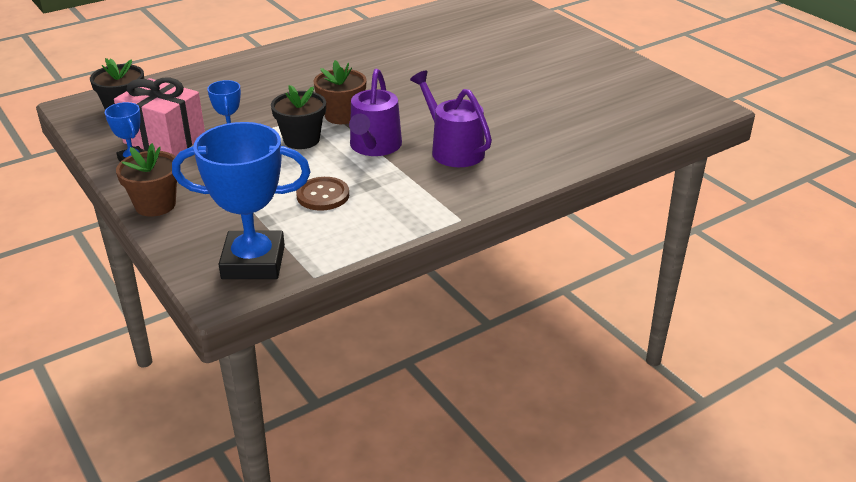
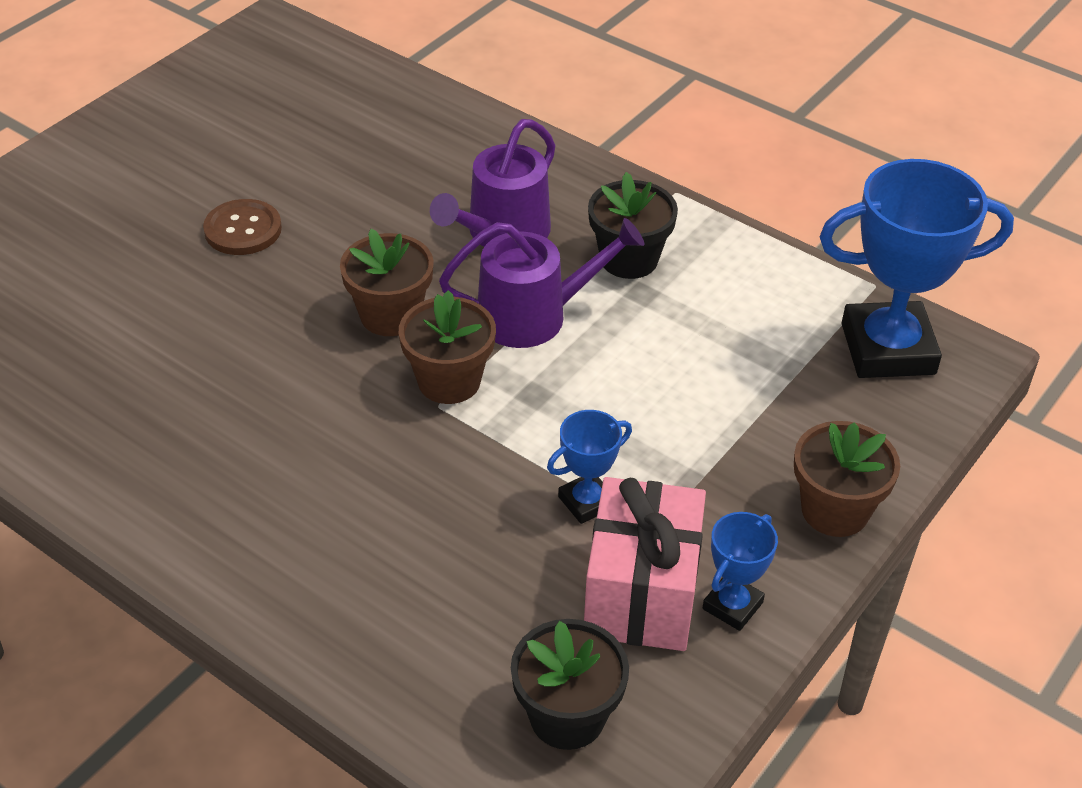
camera: 110 degrees left, 10 degrees up
blue trophy [172,122,311,279] -> blue trophy turned 75 degrees counterclockwise [819,159,1014,378]
black flower pot [271,85,326,149] -> black flower pot moved to [588,172,678,279]
brown button [296,177,349,211] -> brown button moved to [203,199,282,255]
none -> brown flower pot [340,229,434,336]

